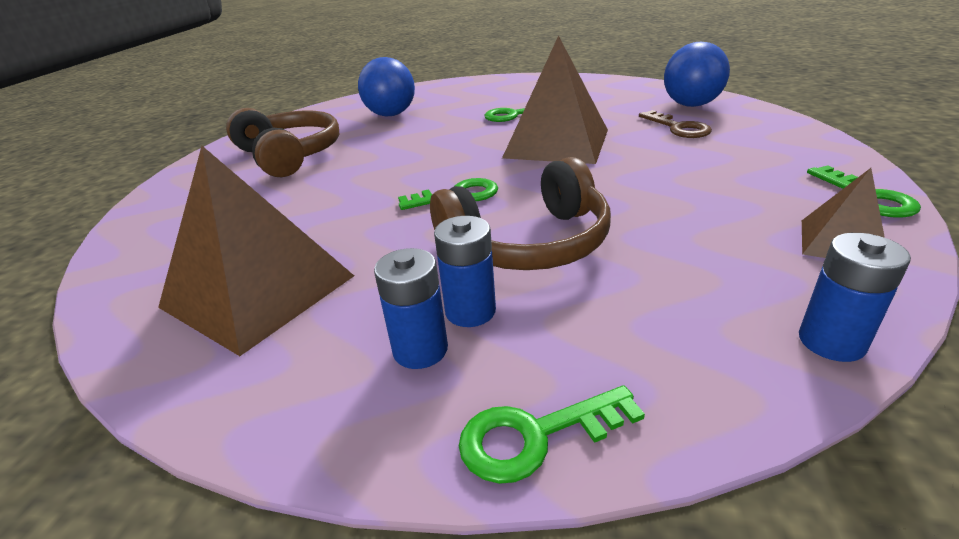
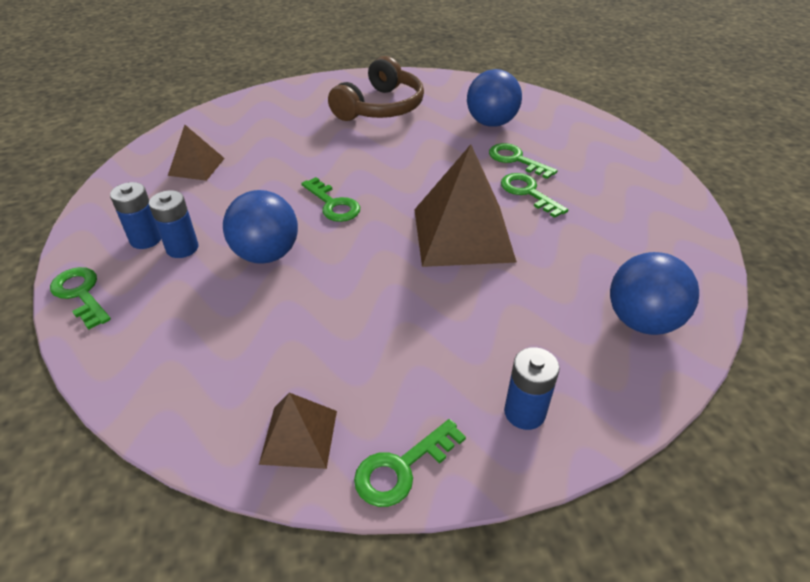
camera: 65 degrees right, 10 degrees up
brown pyramid [158,146,354,356] -> brown pyramid [168,125,225,181], size x0.53
brown headphones [430,157,611,270] -> blue ball [223,190,298,264]
brown key [639,110,712,138] -> none
blue battery [799,233,911,362] -> blue battery moved to [504,347,560,430]
none -> green key [489,143,558,179]

